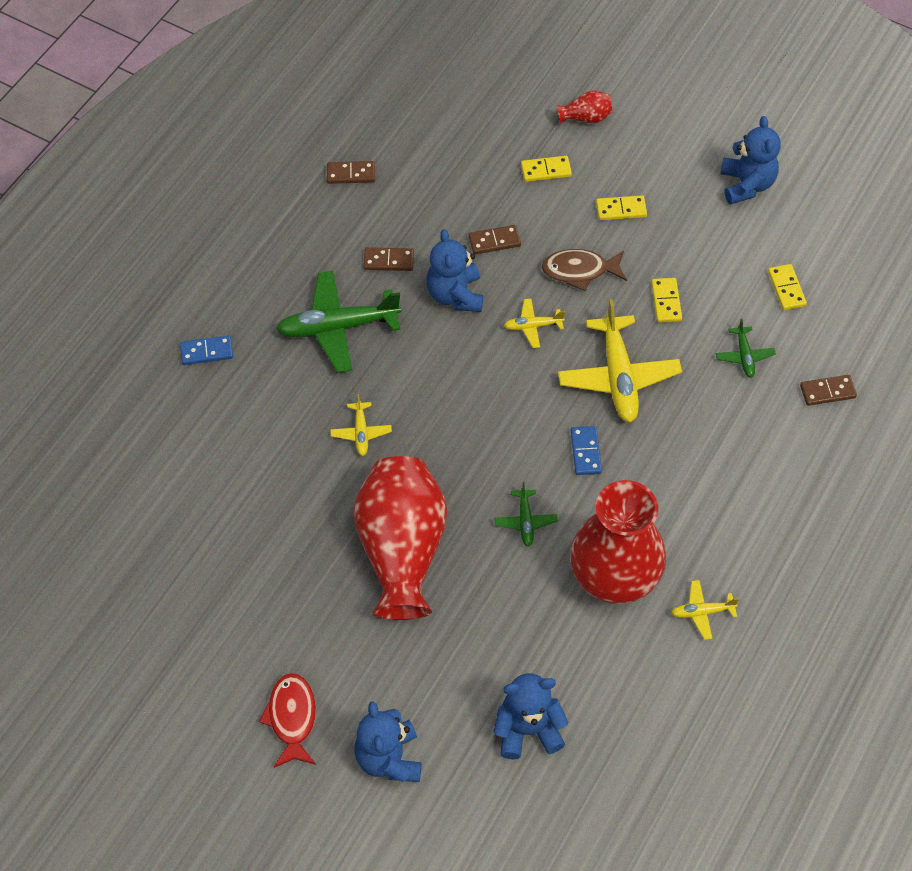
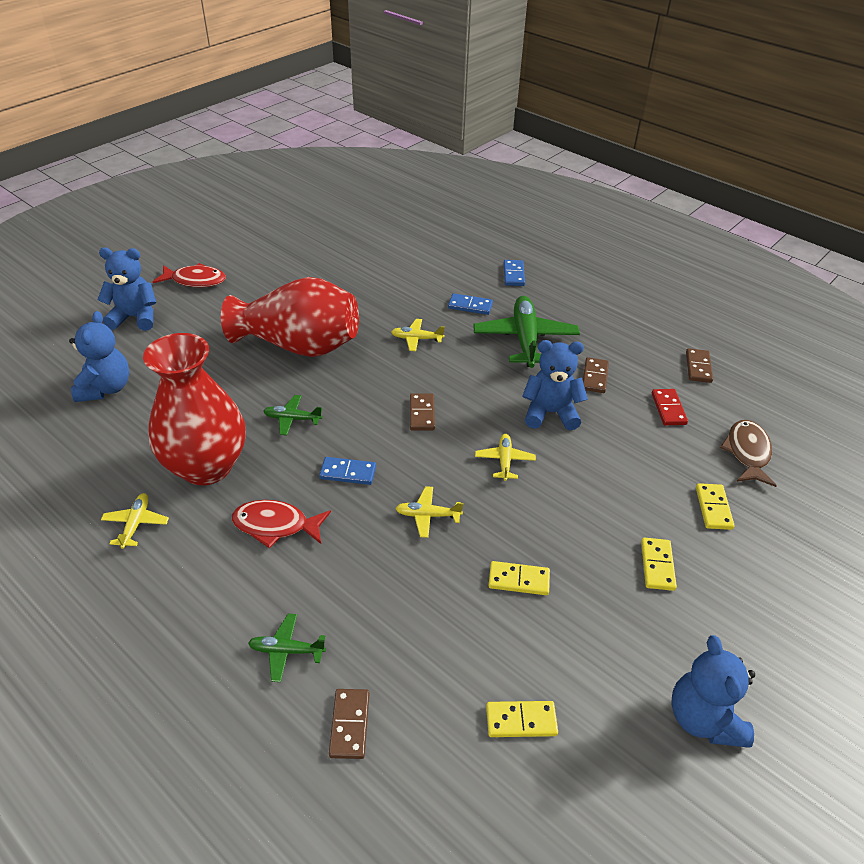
camera: 100 degrees right, 15 degrees down
brown domino [469,225,521,254] -> brown domino moved to [410,393,435,430]
brown fish [542,249,627,291] -> brown fish moved to [720,420,777,487]
red vase [557,90,613,124] -> none
yellow plane [558,299,682,422] -> yellow plane [395,486,463,538], size x0.49
green plane [716,319,776,378] -> green plane moved to [248,613,326,682]
blue teddy bear [721,116,781,204] -> blue teddy bear turned 75 degrees clockwise [671,635,755,748]
none -> red fish [232,500,331,548]
none -> blue domino [448,293,493,315]
none -> red domino [652,389,688,425]

